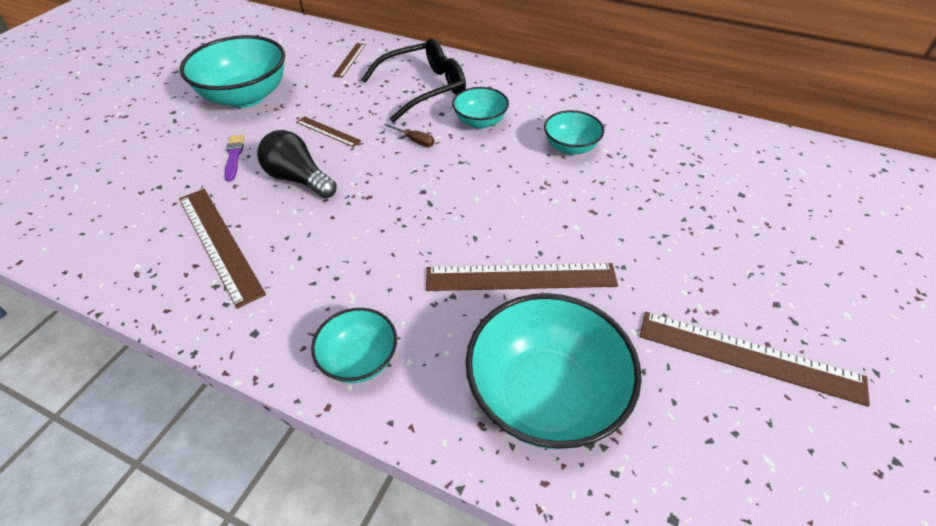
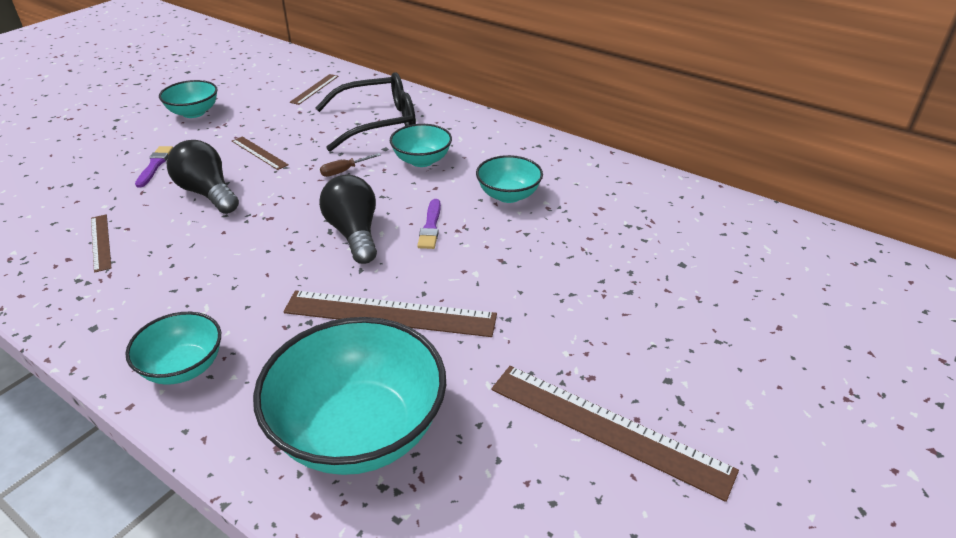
camera: 10 degrees right, 10 degrees down
brown ruler [179,189,266,309] -> brown ruler [91,214,111,273], size x0.52
turquoise bowl [180,35,285,108] -> turquoise bowl [159,80,218,118], size x0.54
brown screwdriver [384,123,435,147] -> brown screwdriver turned 105 degrees clockwise [320,153,381,177]
none -> black light bulb [319,174,377,264]
none -> purple brush [417,199,441,249]

